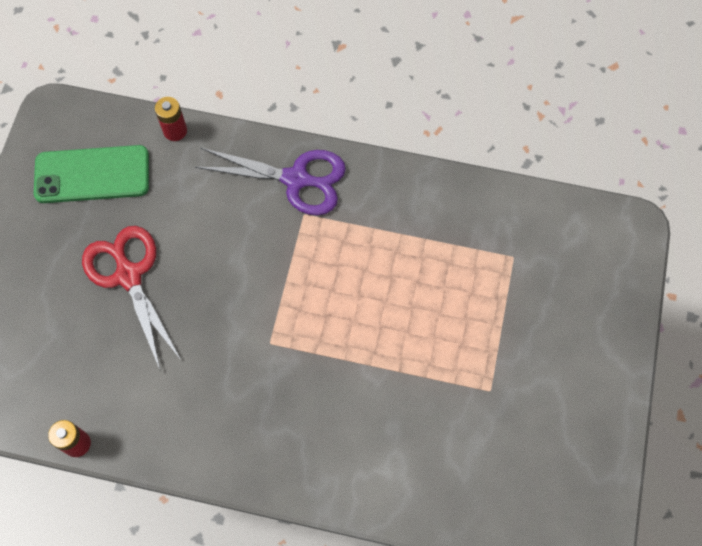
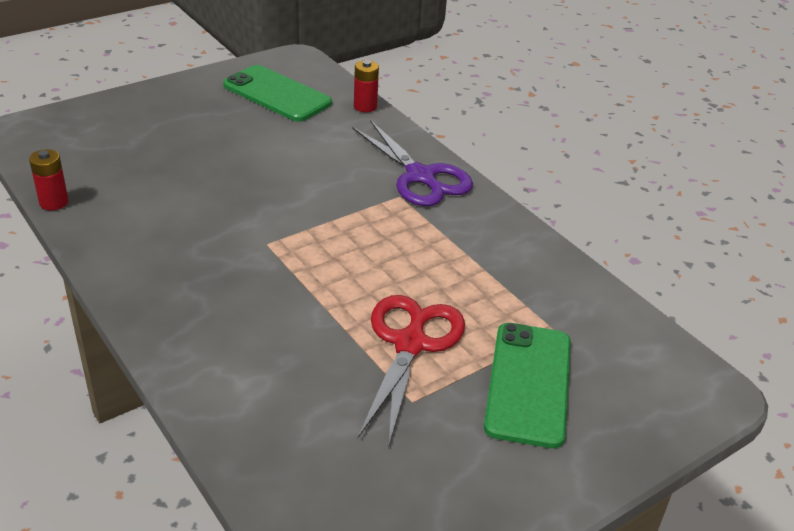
camera: 40 degrees right, 30 degrees down
red scissors [82,226,181,369] -> red scissors moved to [358,295,465,448]
none -> green phone [484,323,571,448]

